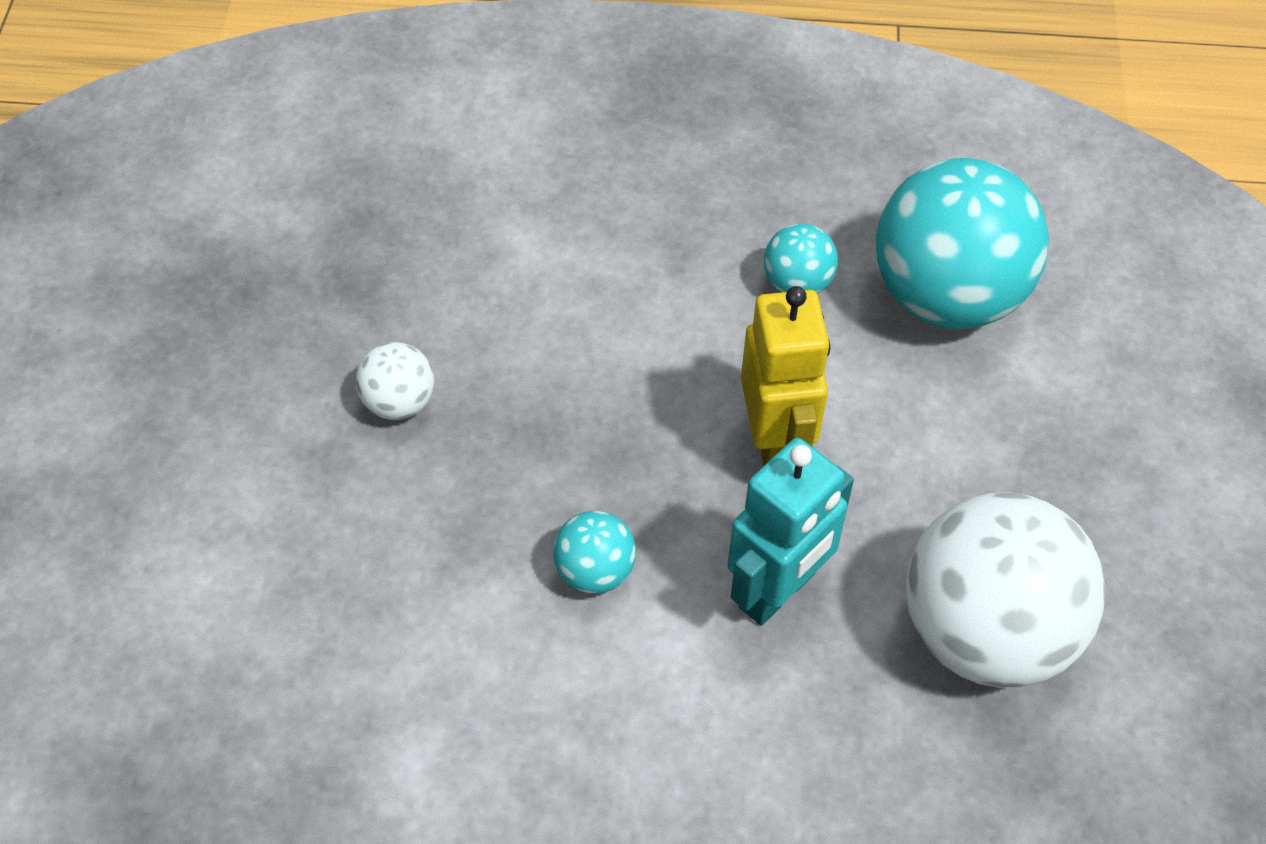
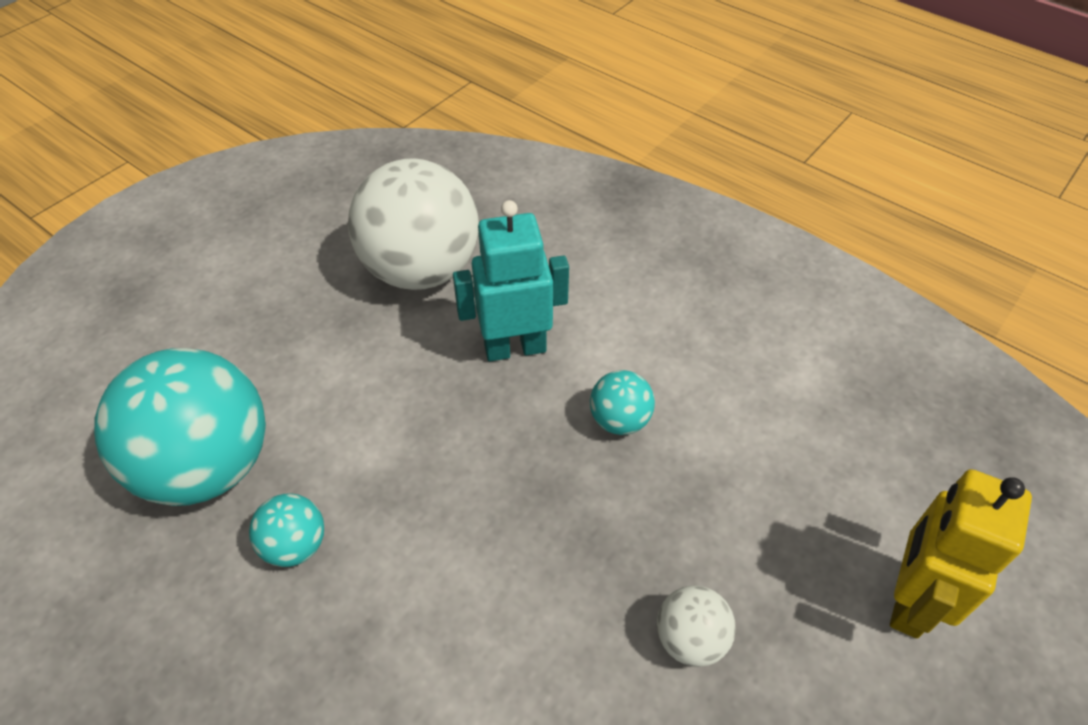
camera: 145 degrees left, 5 degrees down
yellow robot [741,286,830,465] -> yellow robot moved to [890,469,1032,638]

